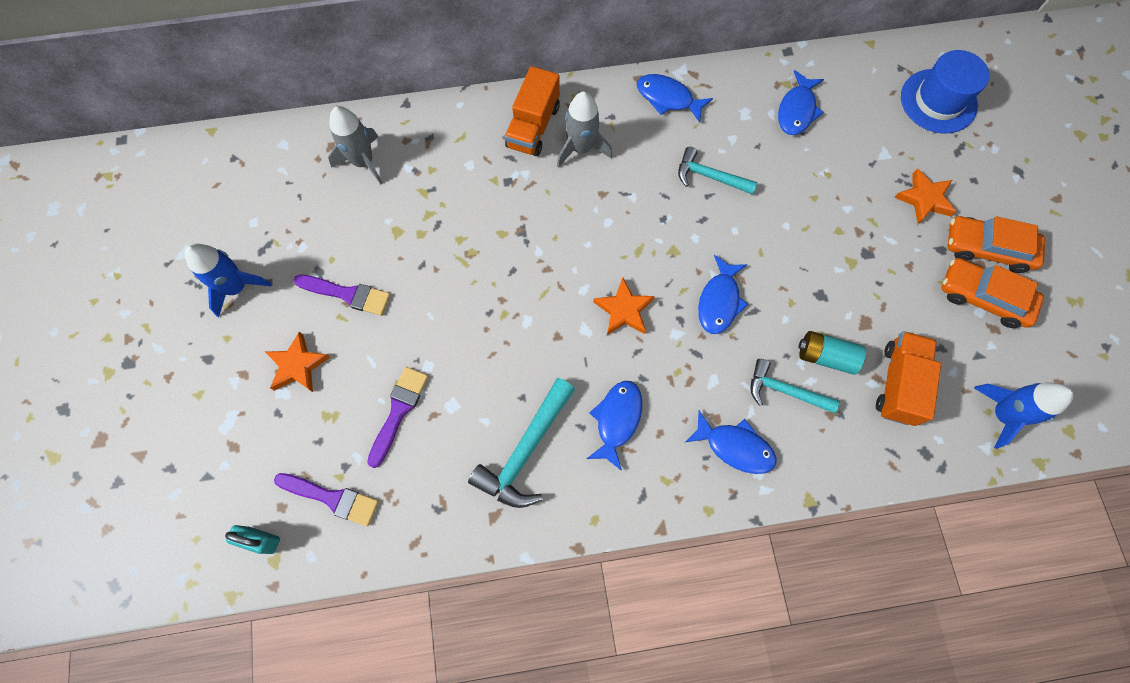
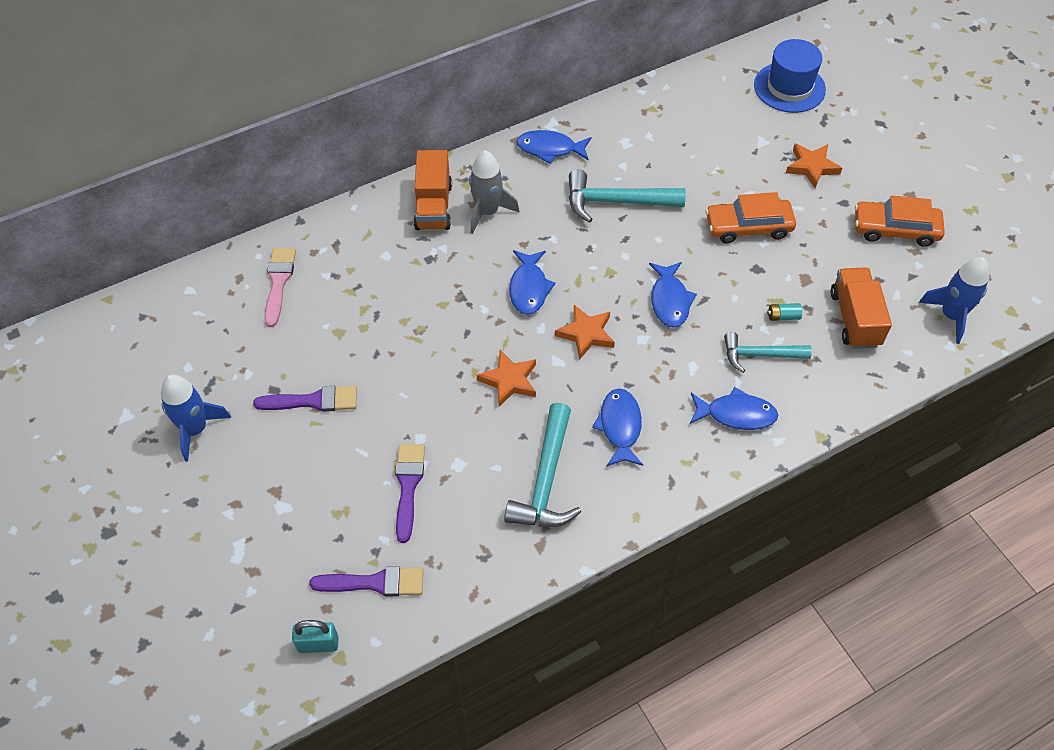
camera: 20 degrees left, 15 degrees down
orange star [265,331,330,392] -> orange star moved to [477,350,536,407]
grey rocket [328,106,383,184] -> pink brush [264,248,296,327]
turquoise hammer [678,147,757,194] -> turquoise hammer [569,169,686,223], size x1.51
blue fish [778,70,824,135] -> blue fish moved to [509,250,556,315]
turquoise battery [798,331,866,375] -> turquoise battery [767,303,802,321], size x0.57
orange car [948,216,1045,273] -> orange car moved to [705,192,796,243]

